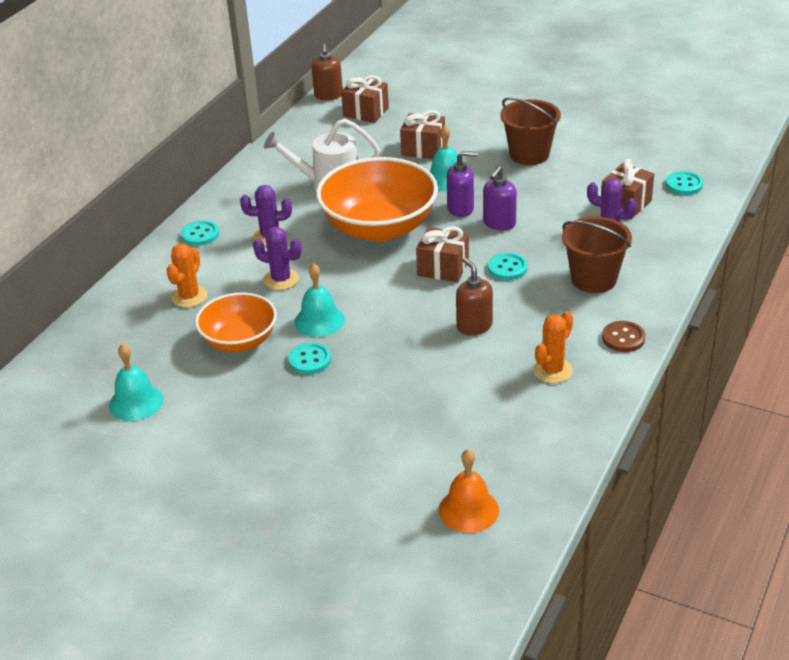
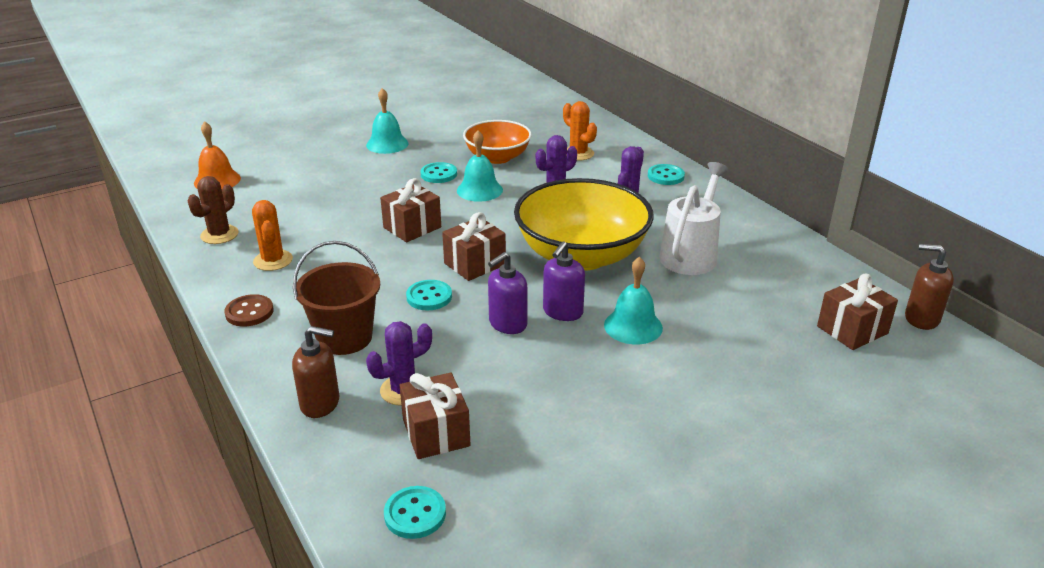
camera: 120 degrees right, 5 degrees down
turquoise bell [109,344,163,421] -> turquoise bell moved to [366,88,408,154]
orange bowl [316,157,438,242] -> yellow bowl [514,178,654,271]
brown gift [400,110,445,159] -> brown gift moved to [380,178,441,242]
brown soap dispenser [456,257,493,335] -> brown soap dispenser moved to [292,326,339,418]
purple soap dispenser [483,166,517,230] -> purple soap dispenser turned 105 degrees counterclockwise [488,252,528,334]
brown bucket [500,97,561,165] -> none
none -> brown cactus [187,176,239,244]

